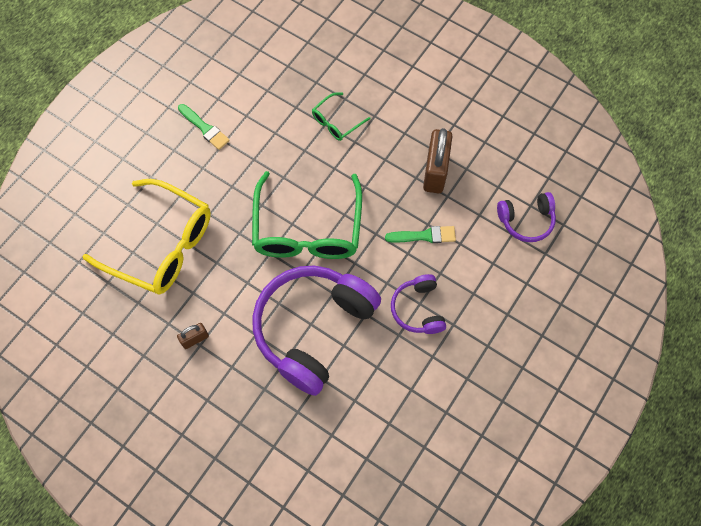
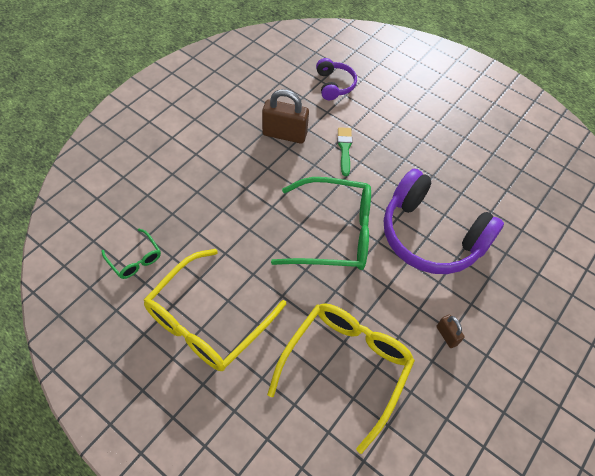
camera: 90 degrees left, 10 degrees down
green brush [178,104,230,150] -> yellow glasses [144,249,286,371]
green glasses [312,92,370,141] -> green glasses moved to [101,229,161,279]
purple headphones [391,274,446,334] -> none

